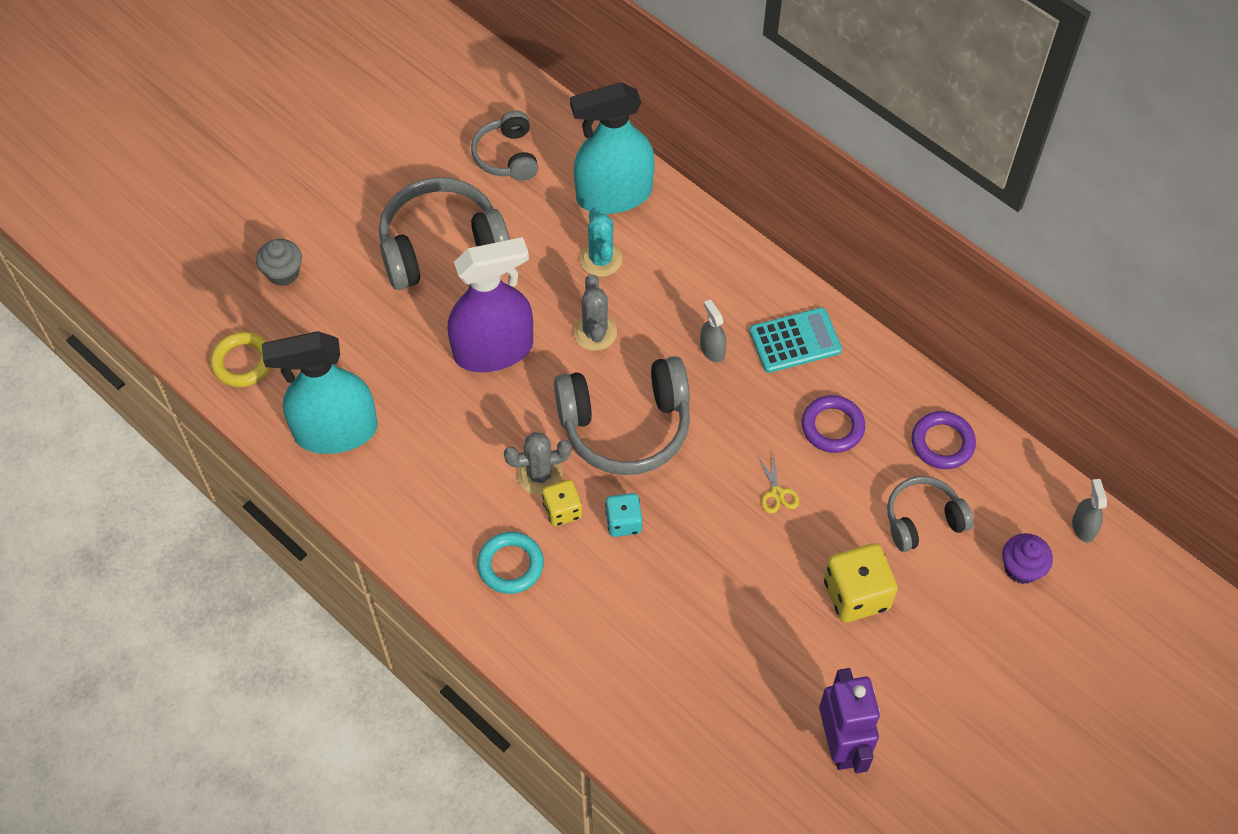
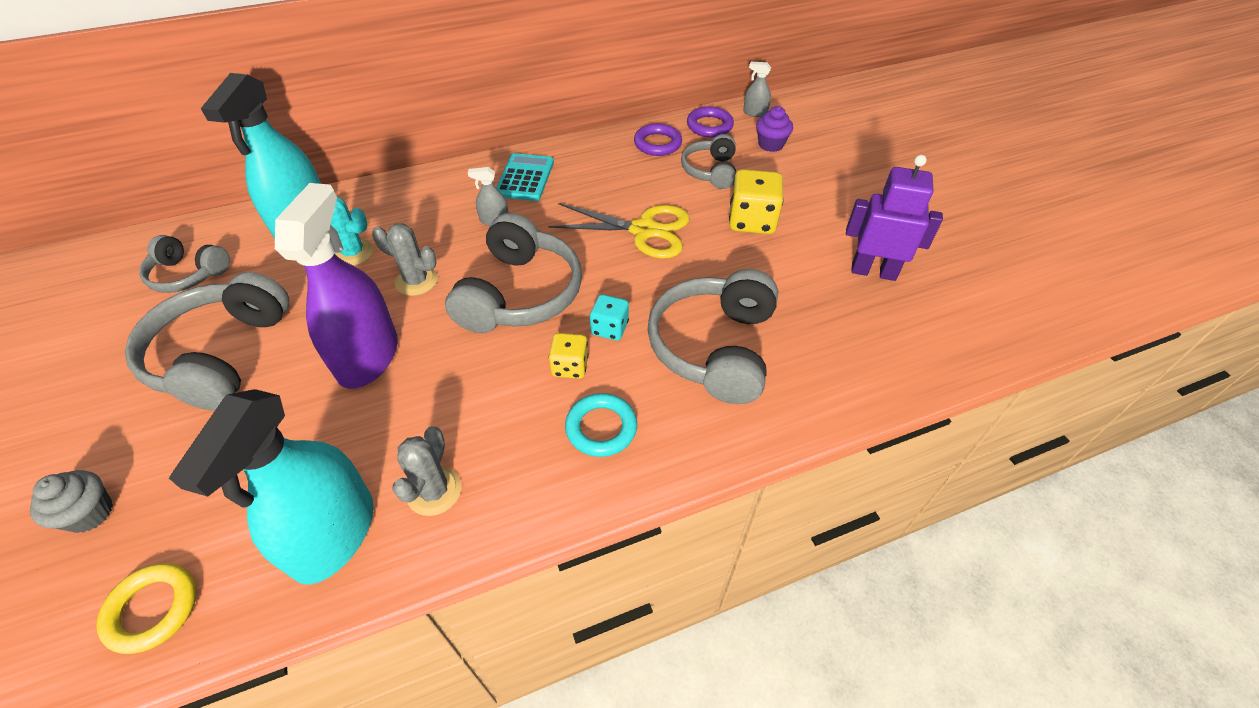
camera: 65 degrees left, 10 degrees down
grey cactus [504,432,571,495] -> grey cactus moved to [392,426,461,516]
yellow scissors [757,451,799,513] -> yellow scissors [548,203,690,259], size x2.39
purple ring [802,395,865,453] -> purple ring moved to [687,106,734,137]
none -> grey headphones [648,269,778,404]

